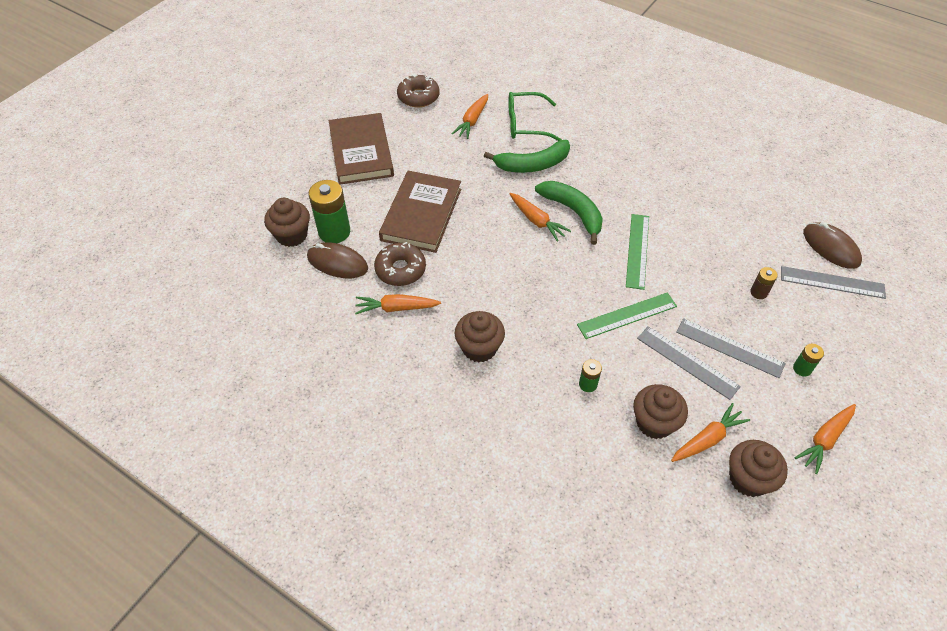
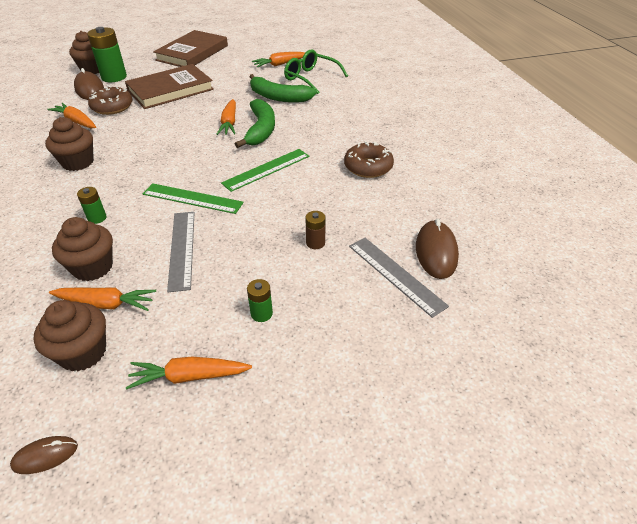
camera: 40 degrees right, 10 degrees down
brown donut [397,74,440,108] -> brown donut moved to [344,141,394,178]
grey ruler [676,318,786,378] -> none
none -> brown mouse [10,436,78,474]

